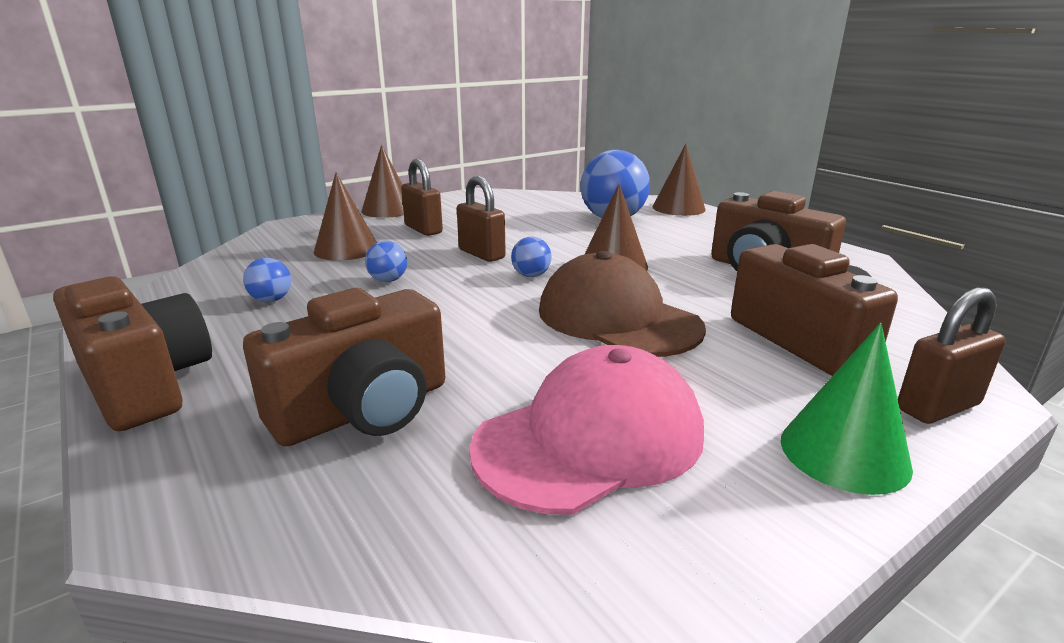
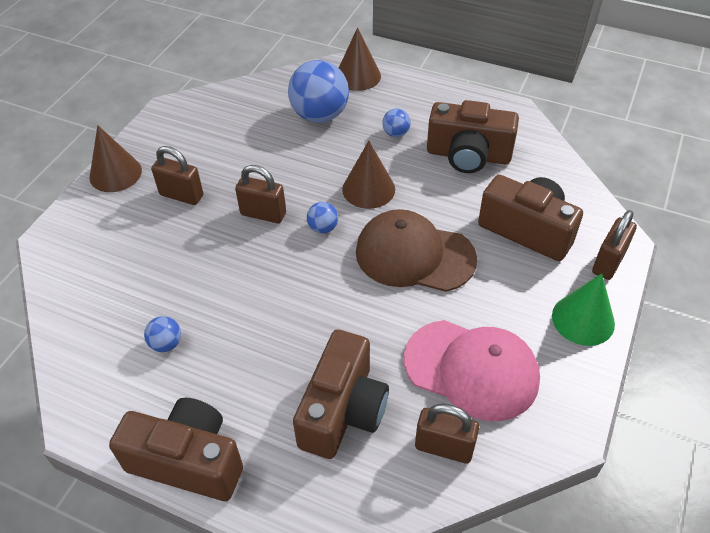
camera: 30 degrees left, 25 degrees up
brown cone [314,172,377,261] -> none
blue ball [365,241,407,282] -> blue ball moved to [382,109,411,137]
pink cap [469,345,704,515] -> pink cap turned 90 degrees clockwise [404,320,540,421]
none -> brown padlock [415,404,479,464]

